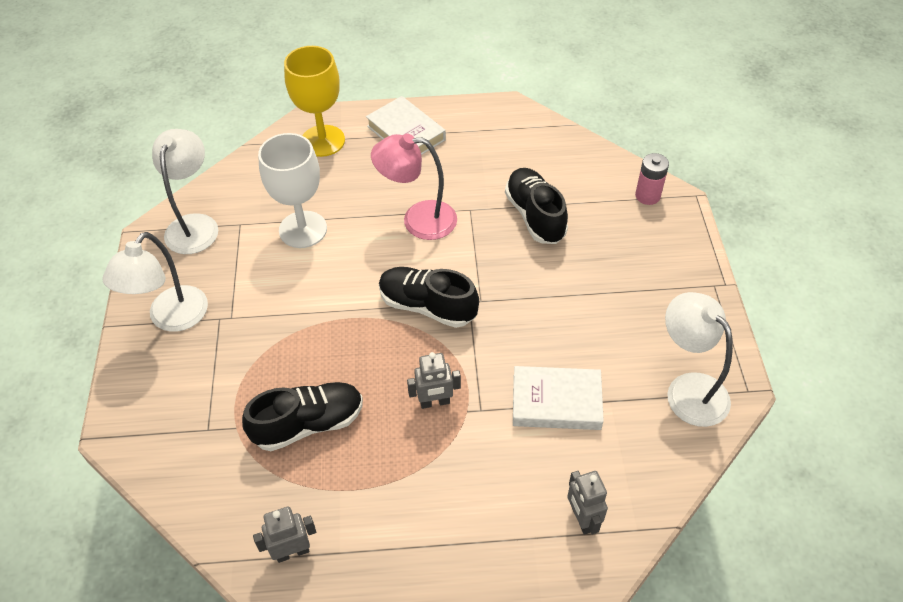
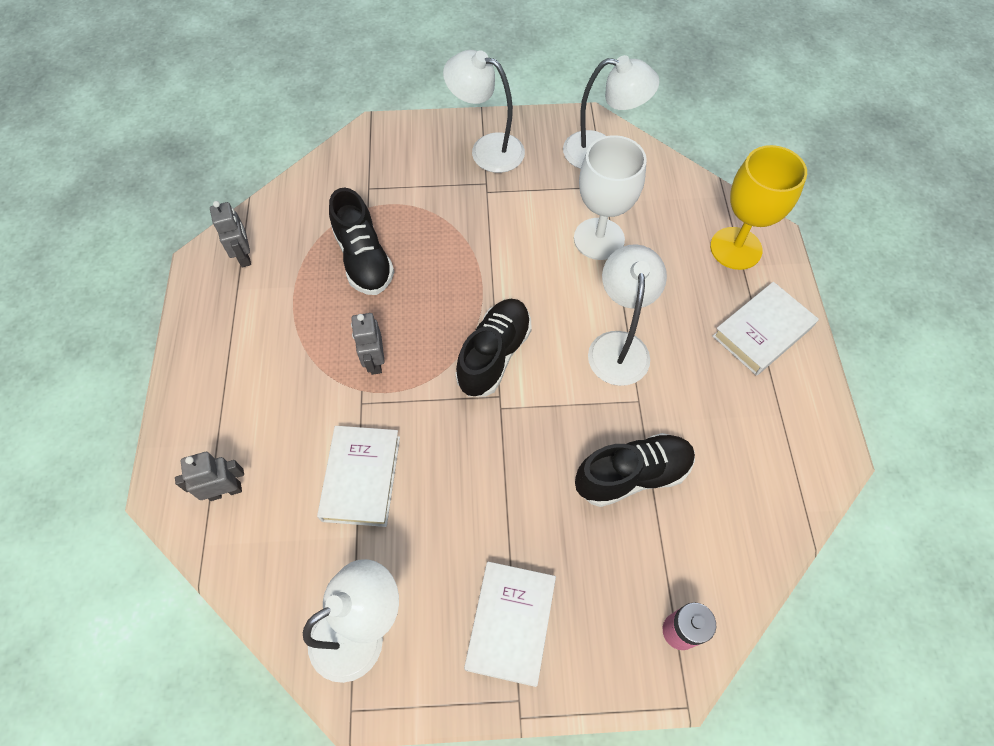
camera: 90 degrees right, 10 degrees up
pink lamp [371,133,457,240] -> white lamp [588,244,667,386]
none -> white book [464,562,556,687]

